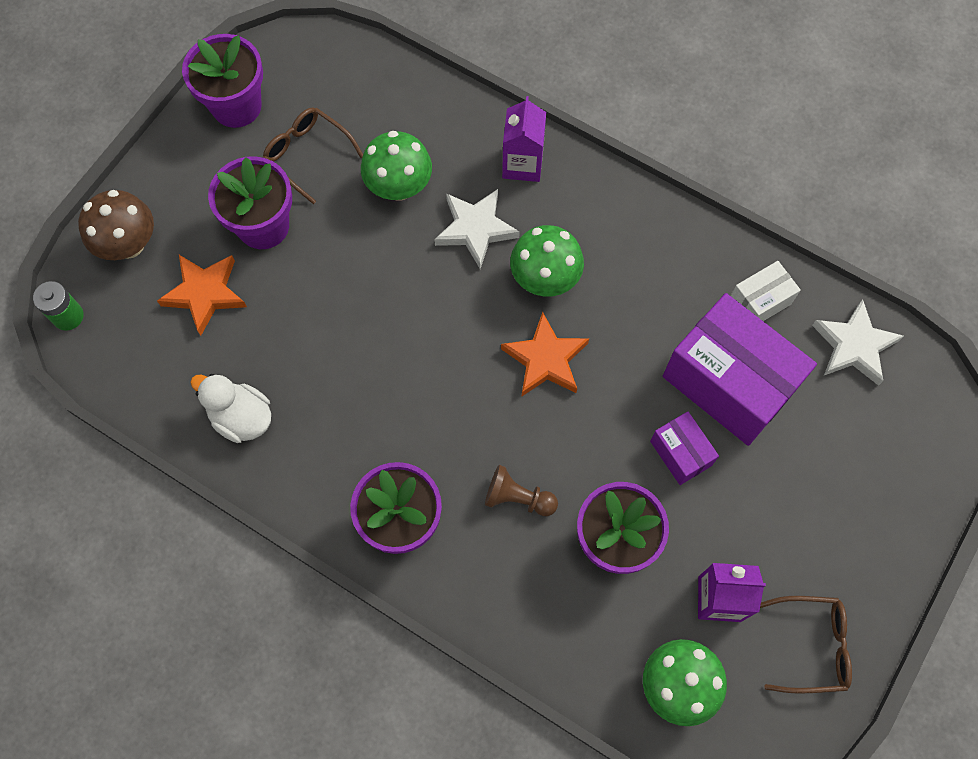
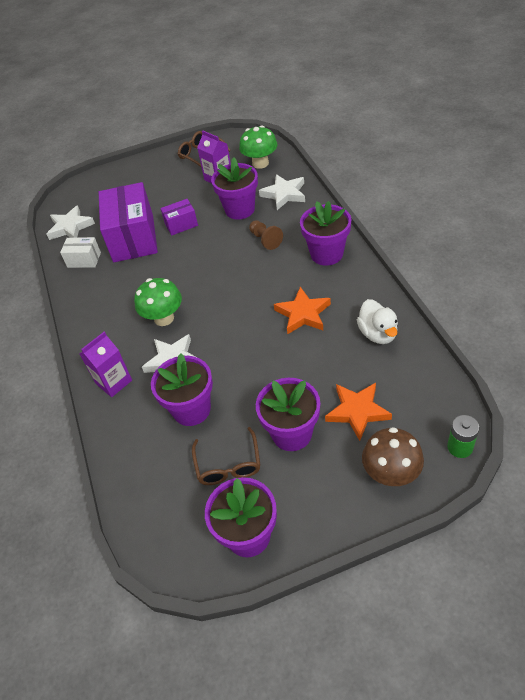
camera: 135 degrees left, 20 degrees down
green mushroom [361,131,432,201] -> purple flower pot [151,353,213,426]
orange star [501,312,589,396] -> orange star moved to [274,287,331,334]
purple box [650,411,719,485] -> purple box turned 60 degrees clockwise [160,199,198,236]
none -> white star [259,174,305,210]

